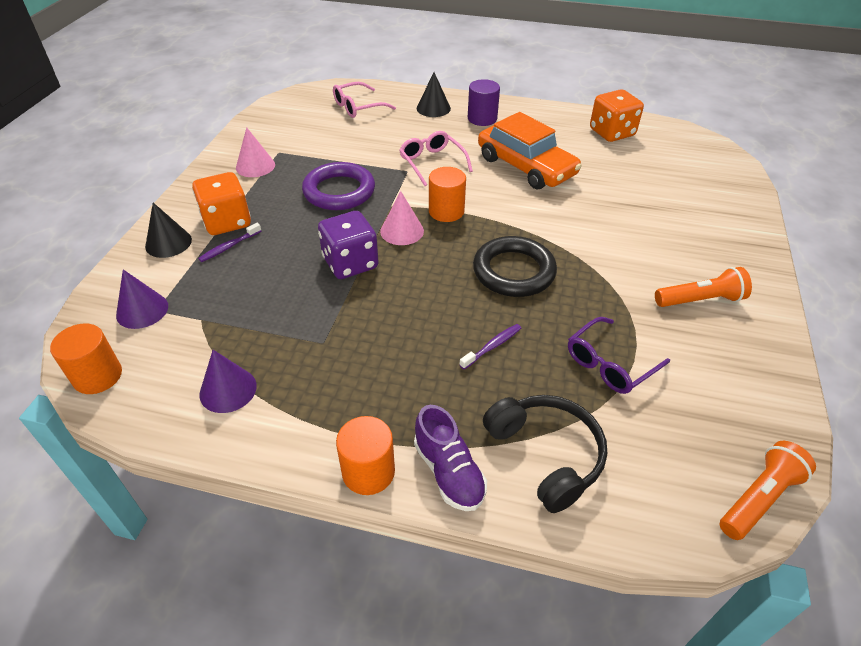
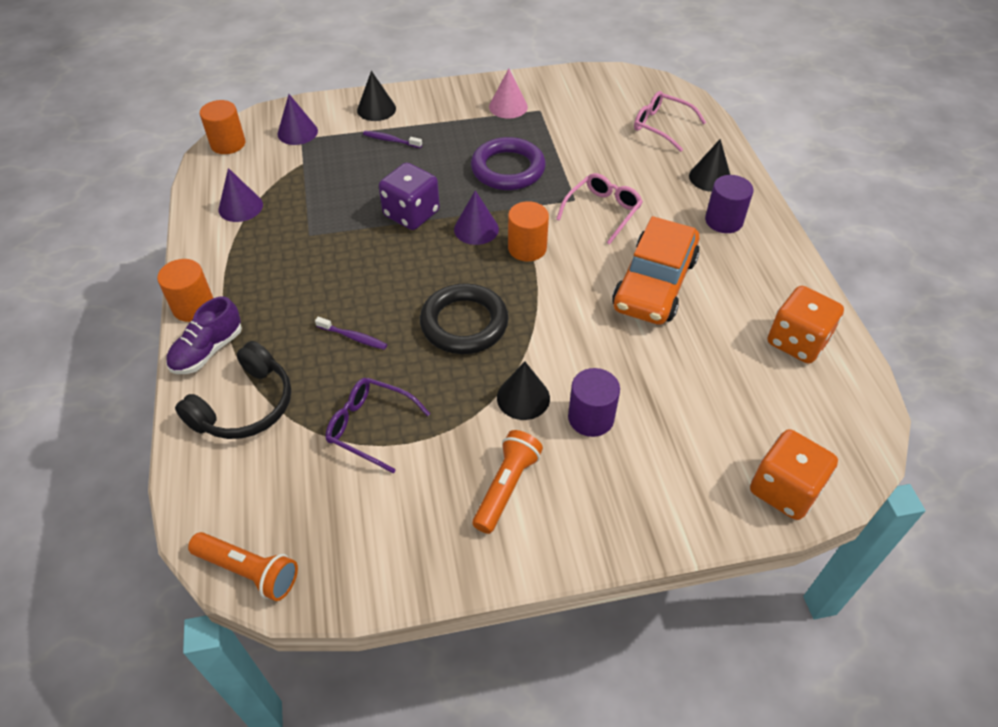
camera: 65 degrees right, 5 degrees up
orange dice [192,172,251,235] -> orange dice moved to [750,429,838,520]
pink cone [380,191,424,245] -> purple cone [454,190,499,245]
orange flashlight [655,267,752,307] -> orange flashlight turned 120 degrees counterclockwise [473,430,543,534]
none -> black cone [497,361,550,420]
none -> purple cylinder [568,368,620,437]

